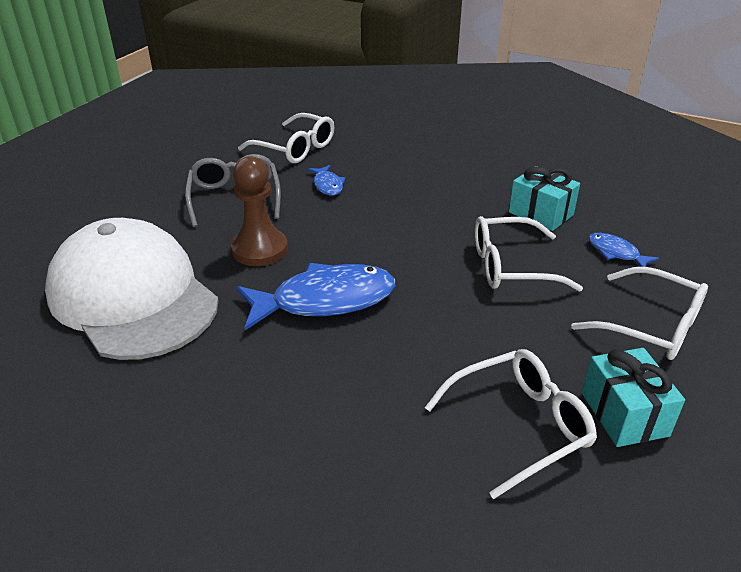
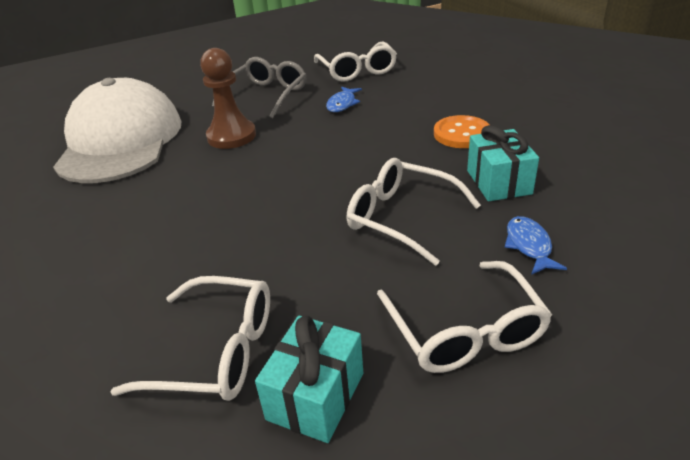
camera: 40 degrees right, 0 degrees up
blue fish [236,263,395,330] -> none
none -> orange button [434,115,489,148]

